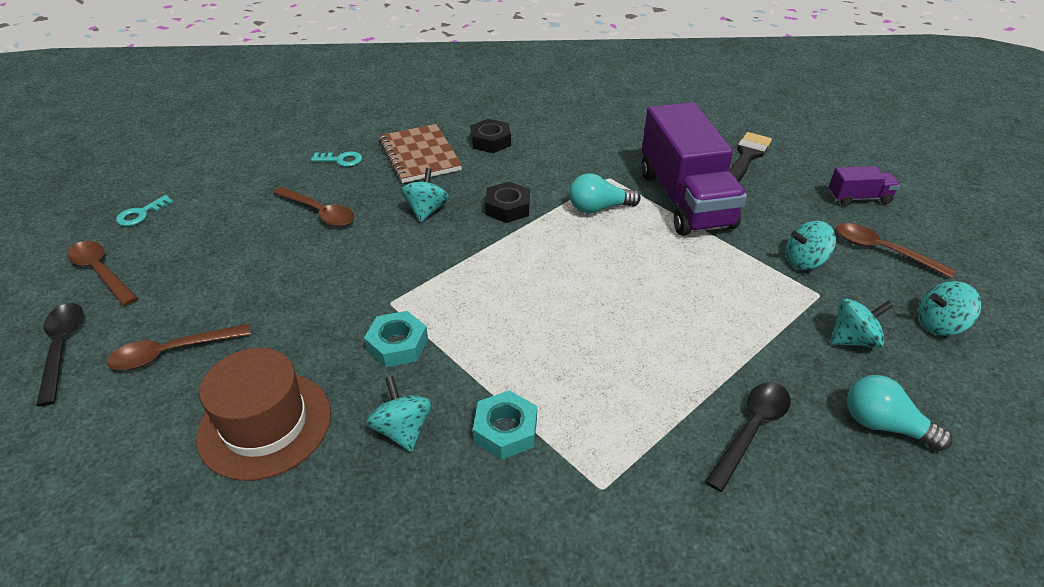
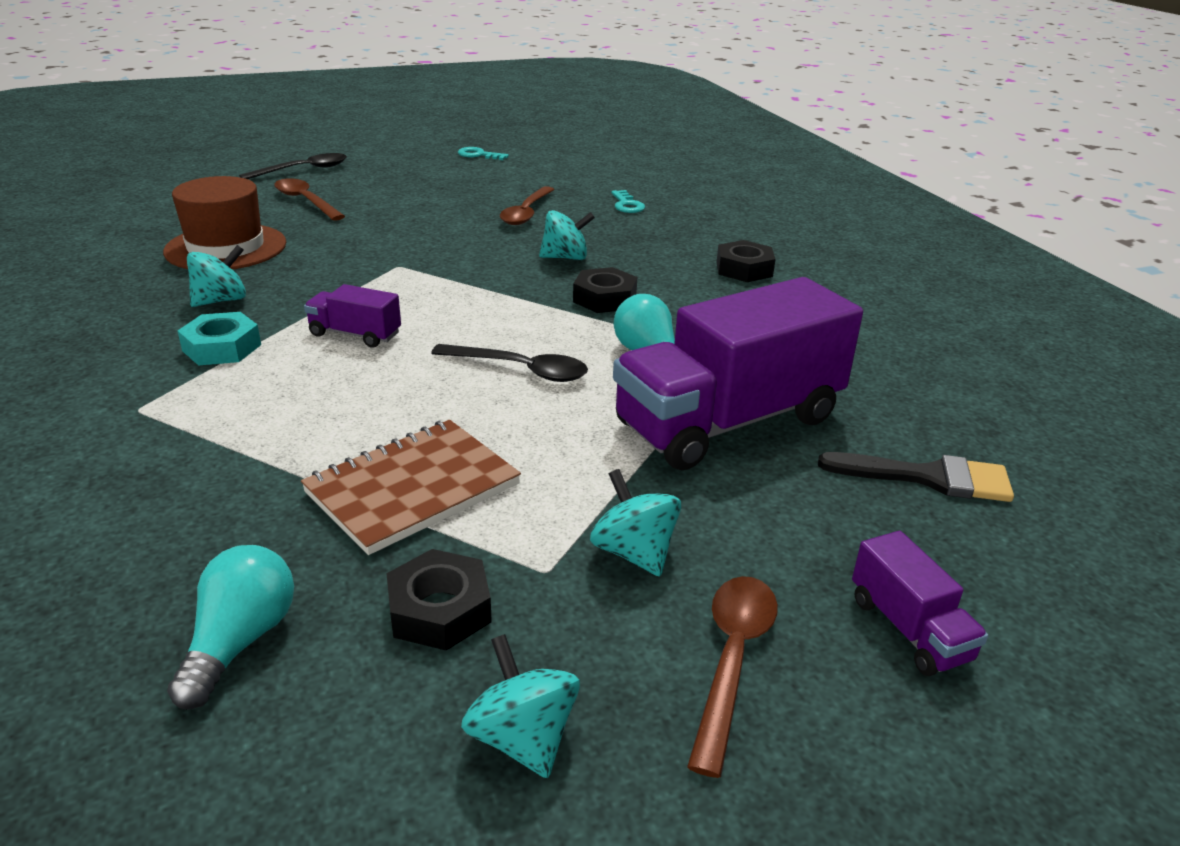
camera: 70 degrees right, 10 degrees down
brown spoon [67,241,138,306] -> none
turquoise nut [364,311,428,367] -> none
brown notebook [379,124,462,183] -> brown notebook moved to [301,420,521,555]
black spoon [705,382,791,492] -> black spoon moved to [431,344,588,382]
turquoise spinning top [830,298,893,348] -> black nut [386,549,492,651]
none -> purple truck [304,284,401,347]

